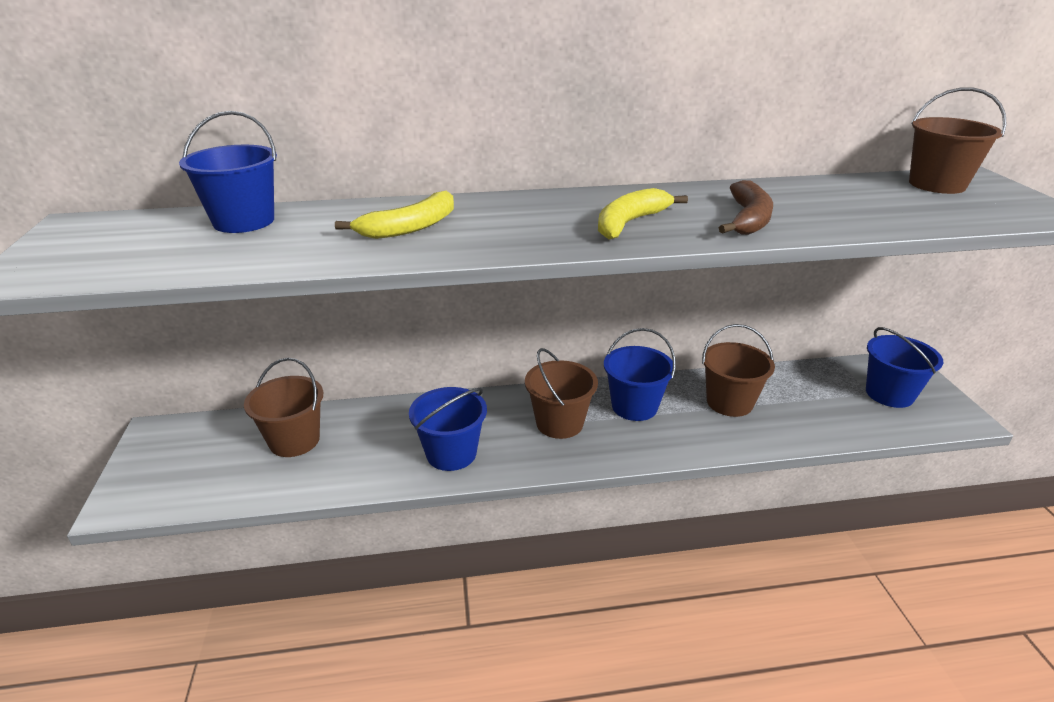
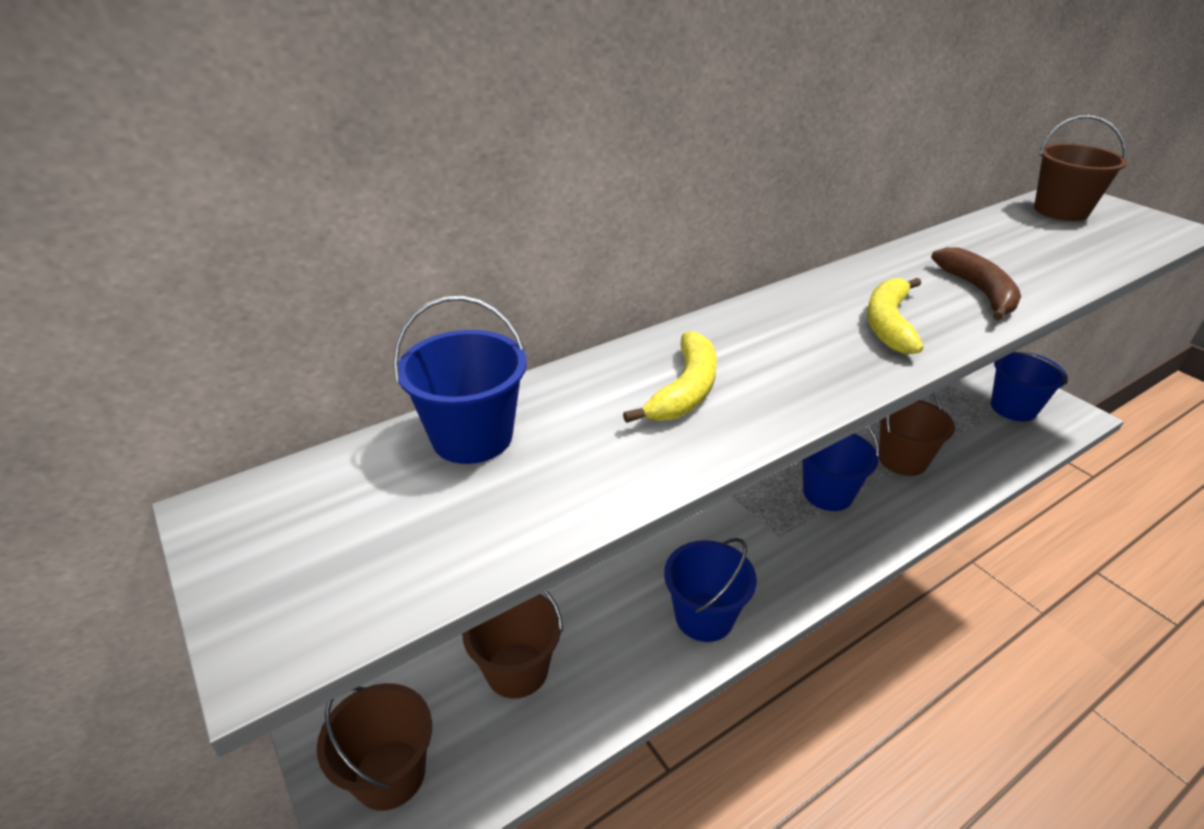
camera: 25 degrees left, 5 degrees up
brown bucket [525,348,598,439] -> brown bucket moved to [317,683,432,811]

